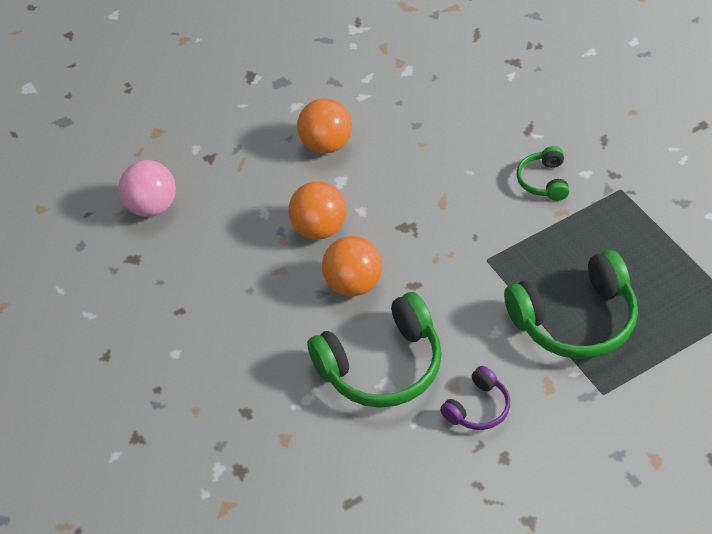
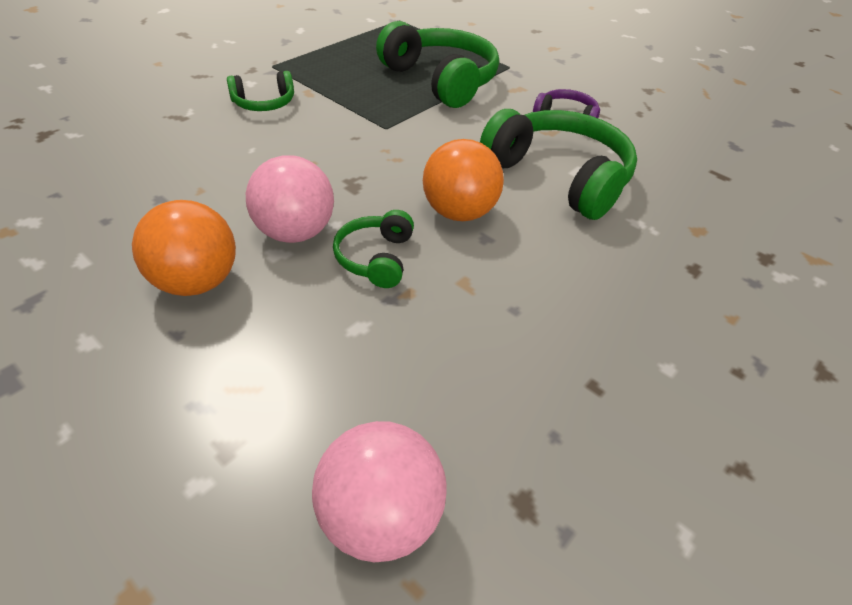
camera: 115 degrees left, 5 degrees down
orange ball [288,181,347,240] -> green headphones [333,210,414,288]
none -> pink ball [246,155,334,243]

